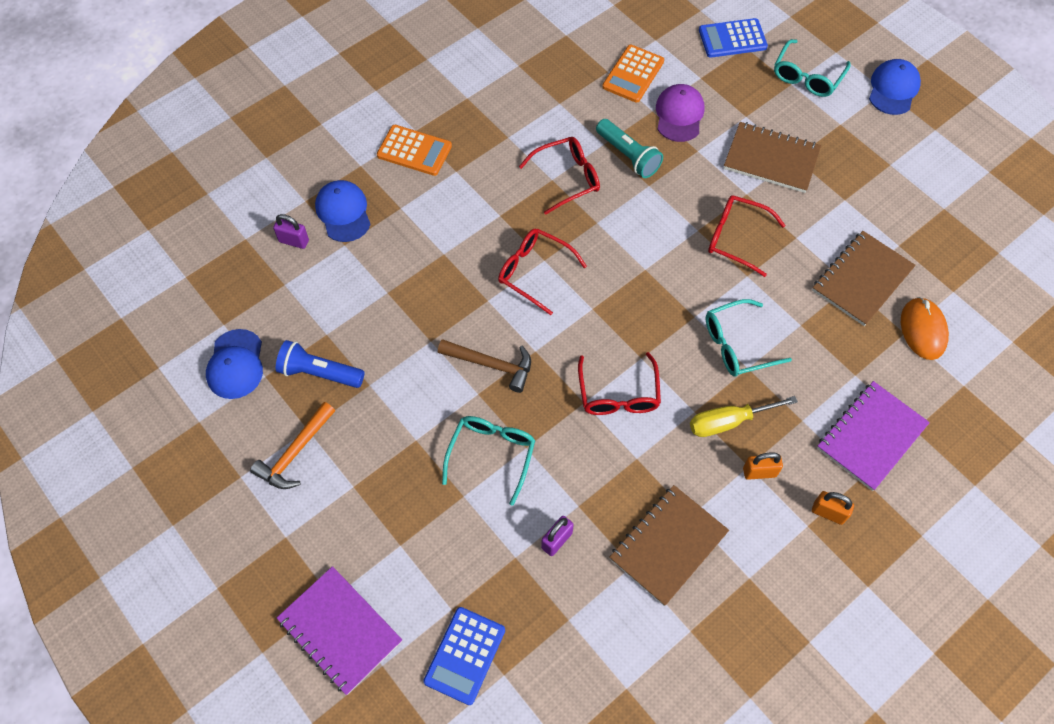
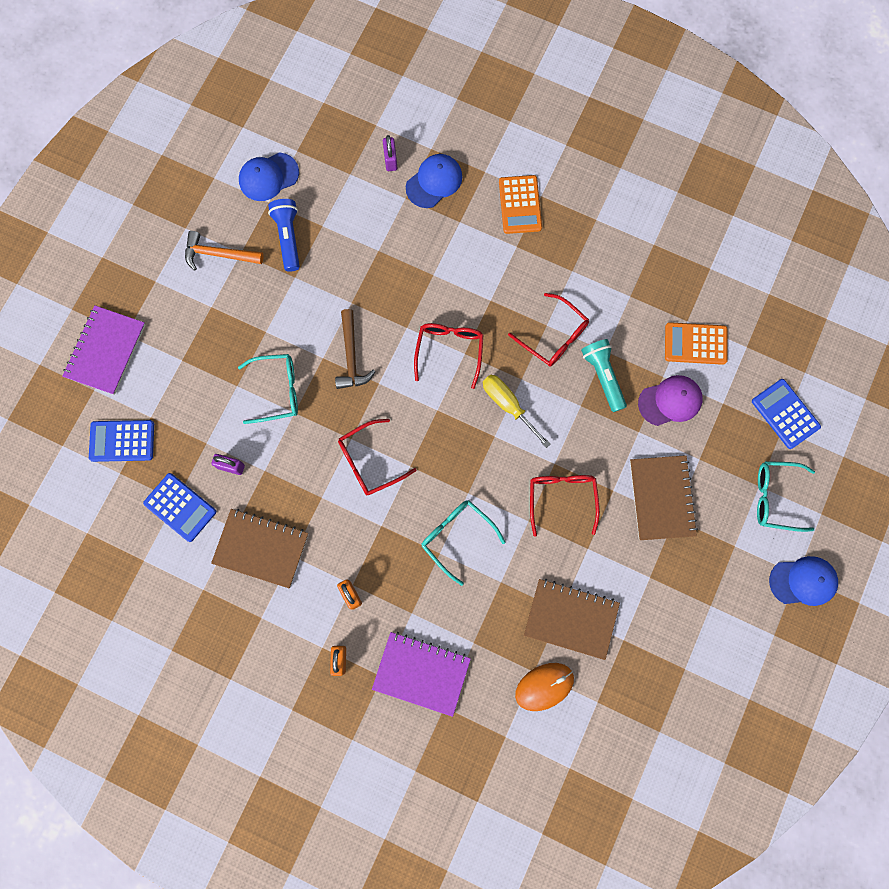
camera: 65 degrees right, 15 degrees up
turquoise flashlight [596,119,663,178] -> turquoise flashlight turned 135 degrees clockwise [581,339,627,412]
yellow screwdriver [690,396,798,437] -> yellow screwdriver moved to [483,375,551,448]
none -> blue calculator [143,473,216,542]

